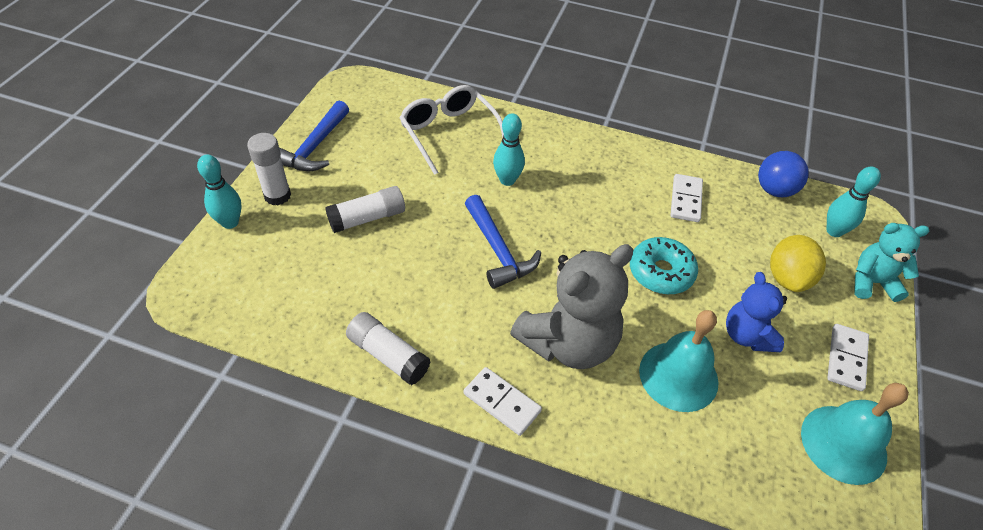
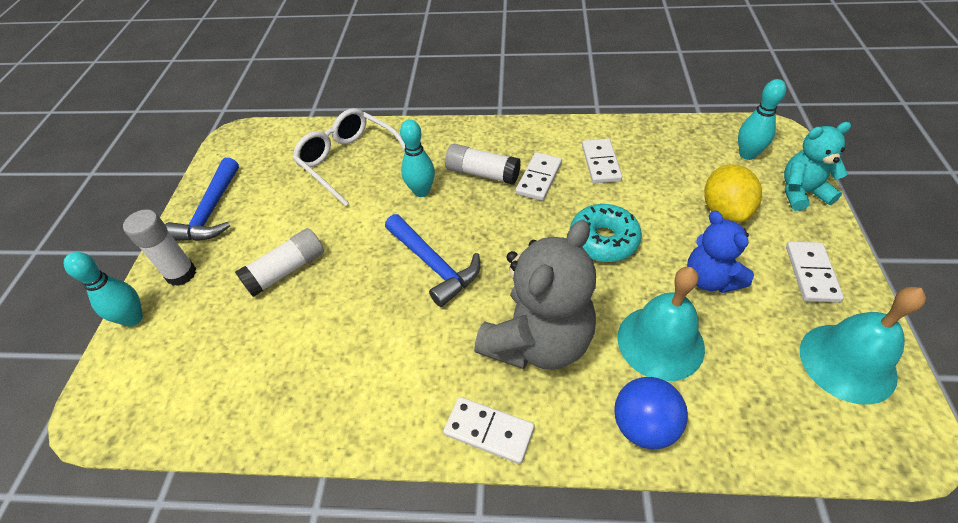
camera: 10 degrees left, 0 degrees up
white glue stick [346,312,430,385] -> white glue stick moved to [445,144,521,185]
blue ball [758,151,809,197] -> blue ball moved to [614,377,688,450]
none -> white domino [516,152,562,201]

